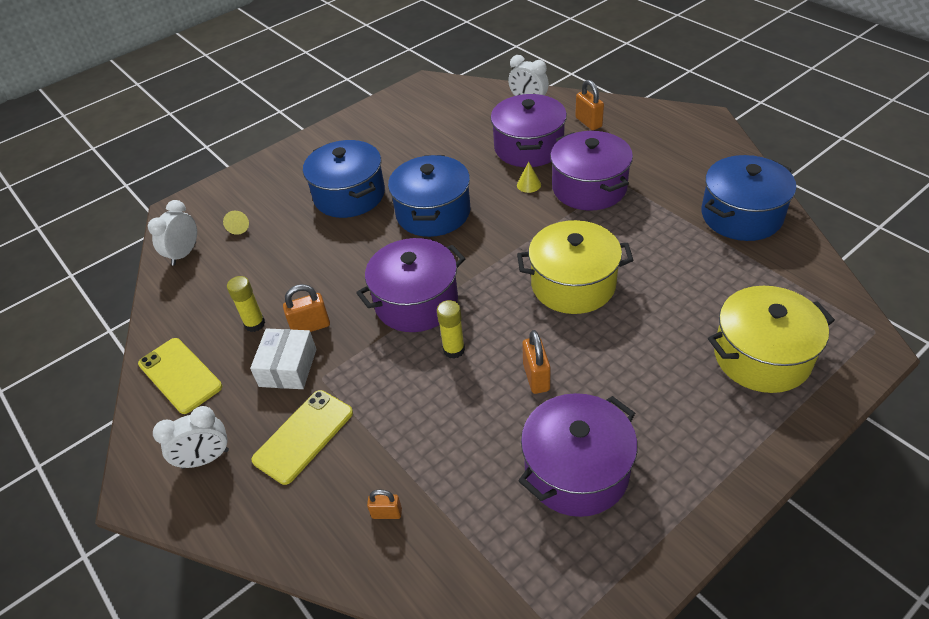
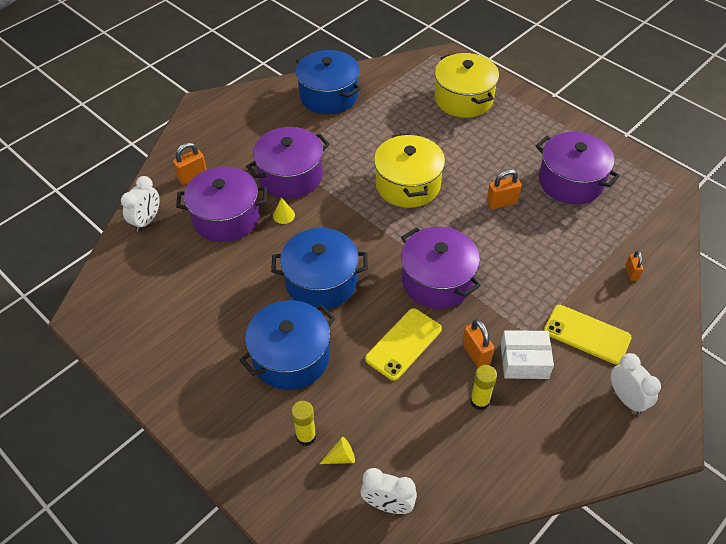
camera: 100 degrees left, 5 degrees up
yellow phone [138,338,222,414] -> yellow phone moved to [365,308,442,381]
yellow glue stick [437,300,465,359] -> yellow glue stick moved to [291,401,316,446]

